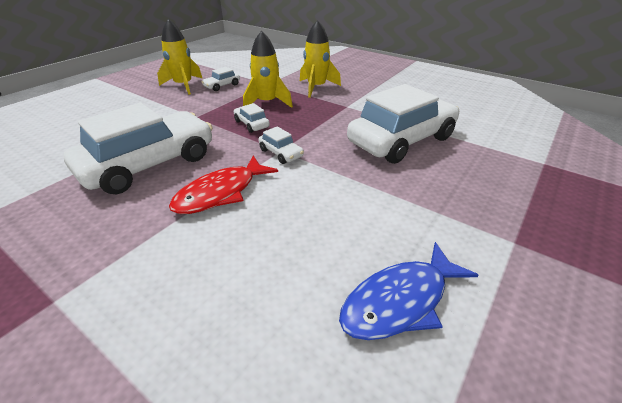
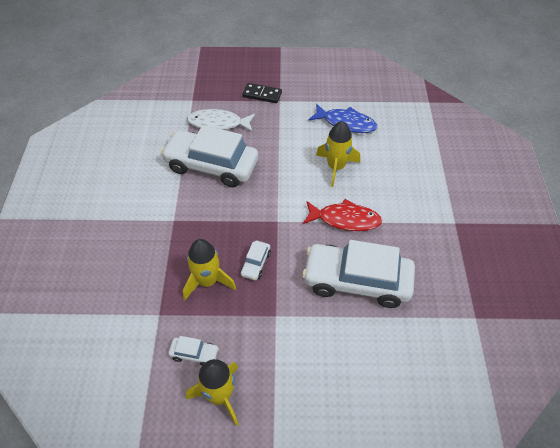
camera: 125 degrees left, 15 degrees up
white car [259,126,304,164] -> none
yellow rocket [300,20,341,98] -> yellow rocket moved to [316,121,360,187]
none -> white fish [187,109,255,132]
none -> black domino [242,83,282,103]

